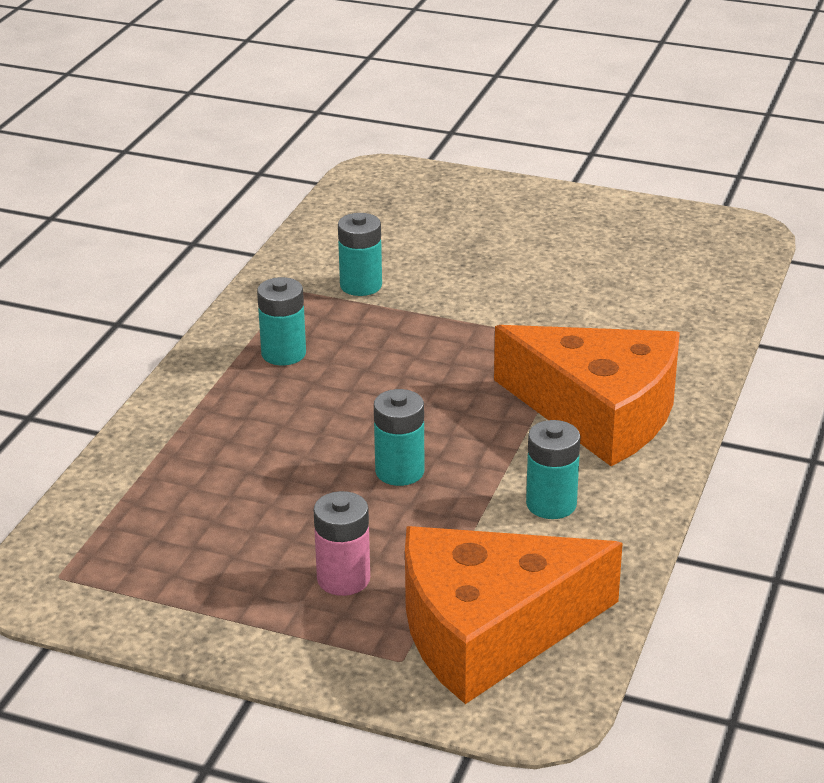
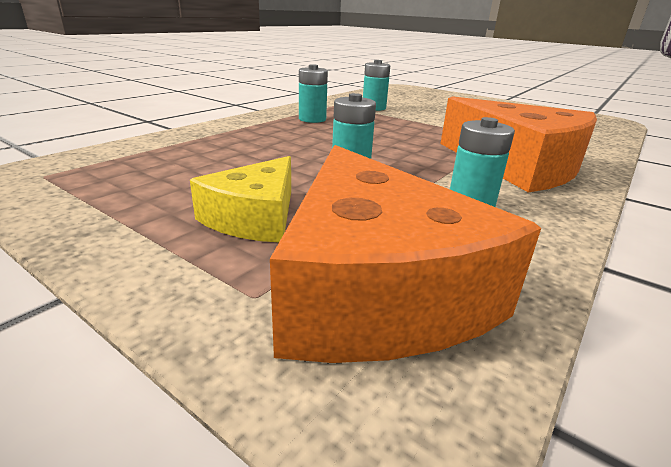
camera: 15 degrees right, 5 degrees down
pink battery [314,491,370,596] -> yellow cheese [190,156,291,242]
orange cheese [405,526,623,704] -> orange cheese turned 105 degrees counterclockwise [270,145,541,363]

